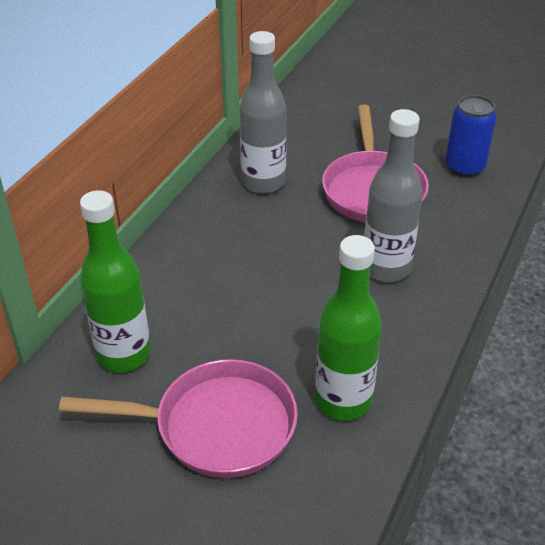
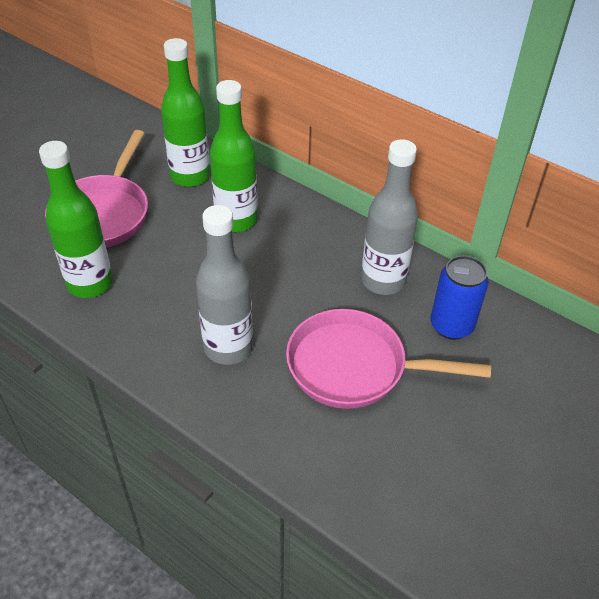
camera: 100 degrees right, 5 degrees up
blue can [445,95,496,177] -> blue can moved to [431,255,489,340]
none -> green bottle [210,80,258,232]

